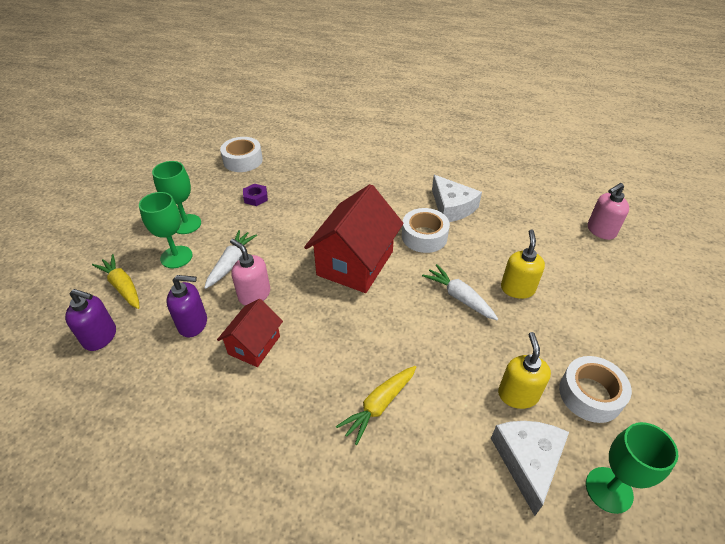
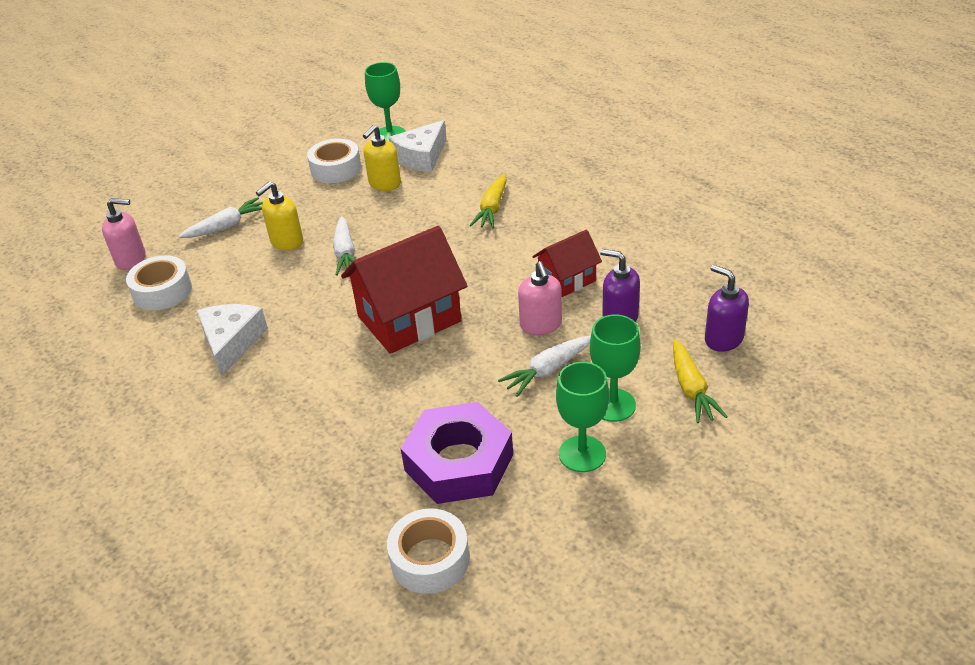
camera: 145 degrees left, 5 degrees down
purple nut [243,184,268,206] -> purple nut [401,402,513,504], size x2.44
yellow carrot [336,366,416,445] -> yellow carrot turned 120 degrees clockwise [470,174,507,228]
white tape [402,208,450,253] -> white tape moved to [126,255,192,310]
none -> white carrot [178,197,263,238]

